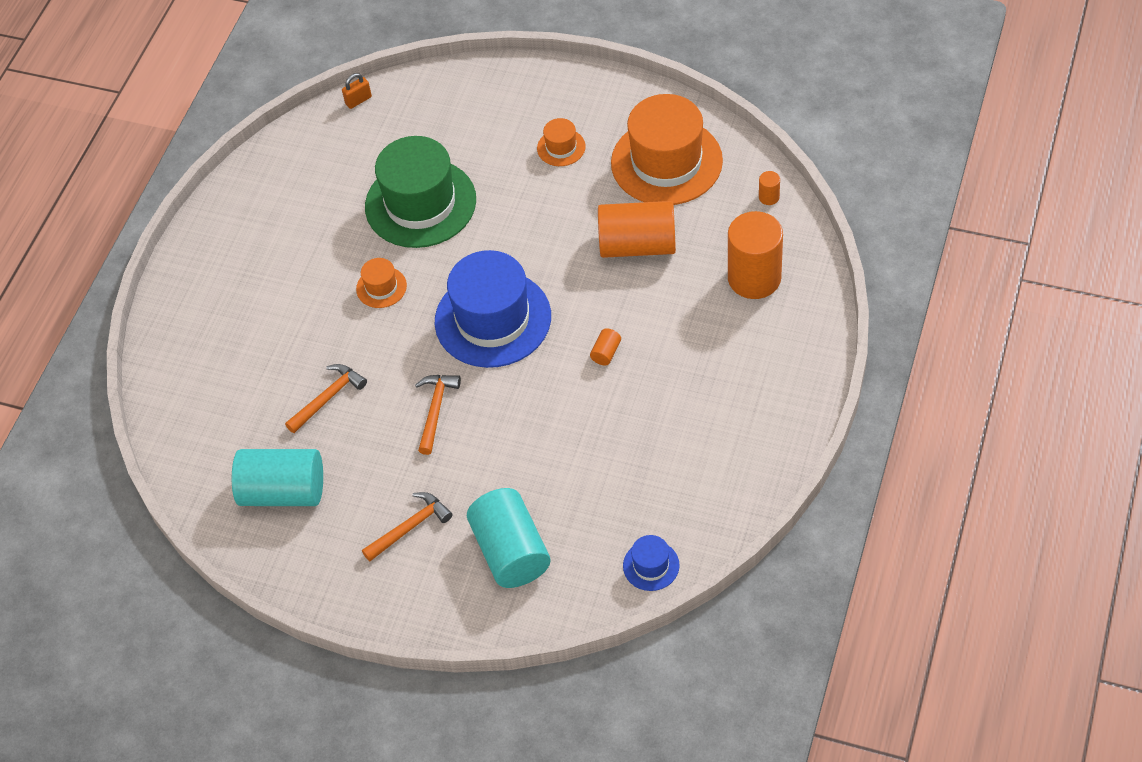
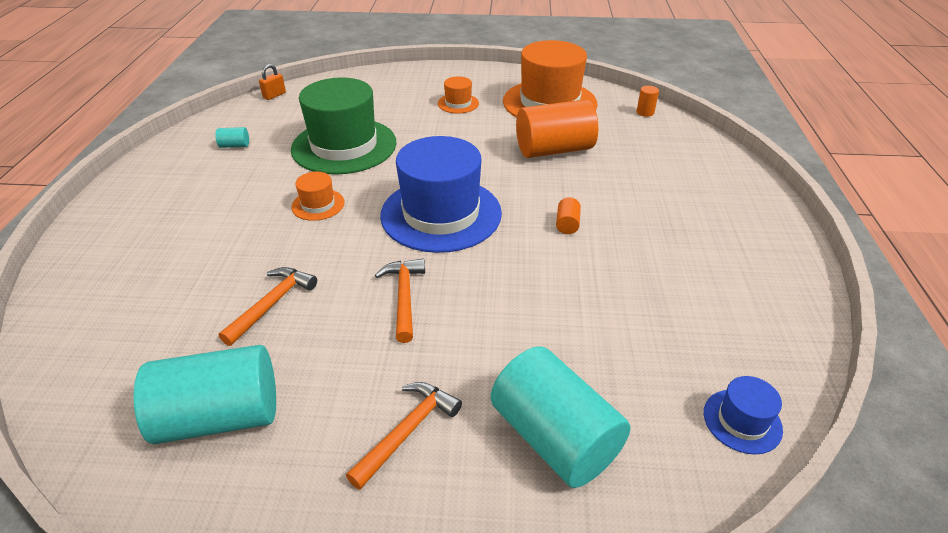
camera: 20 degrees left, 15 degrees down
orange cylinder [728,211,783,299] -> none
none -> turquoise cylinder [215,127,249,148]

